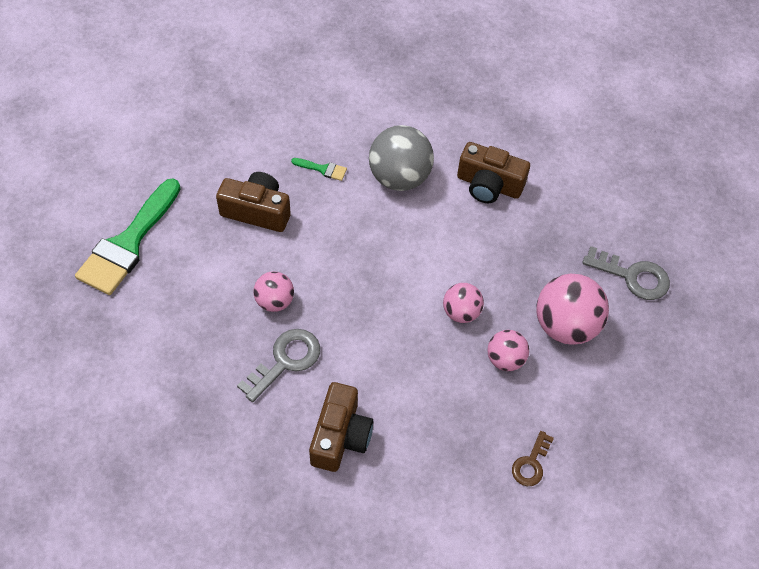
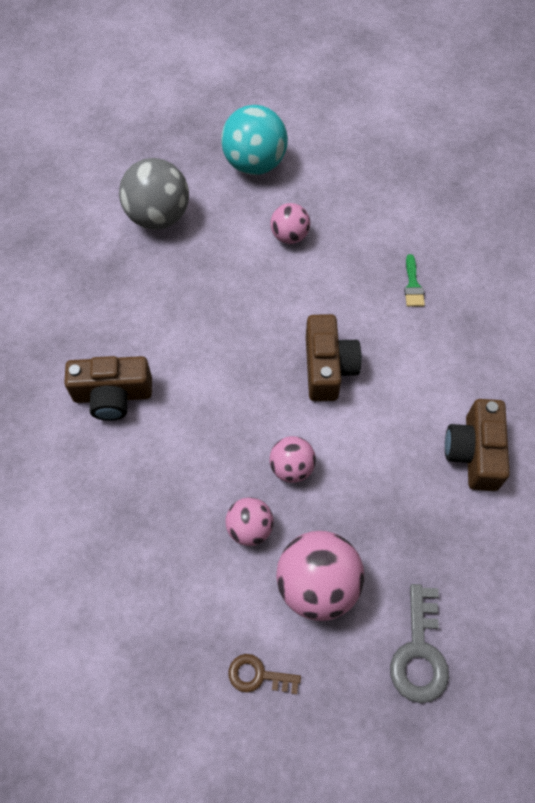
camera: 75 degrees right, 5 degrees up
green brush [75,179,181,295] -> turquoise ball [221,105,288,175]
brown camera [216,172,291,232] -> brown camera moved to [306,314,362,401]
grey key [237,329,320,402] -> none
pink ball [253,271,294,312] -> pink ball moved to [271,203,310,244]
grey ball [369,125,434,191] -> grey ball moved to [119,158,189,230]
brown key [512,431,554,486] -> brown key moved to [228,654,301,694]

